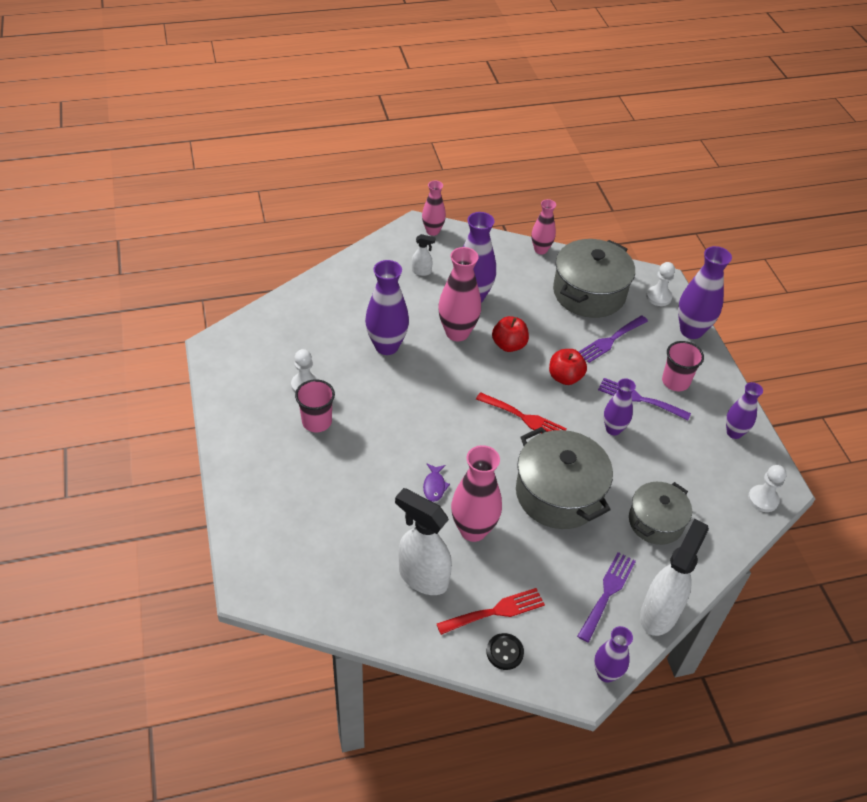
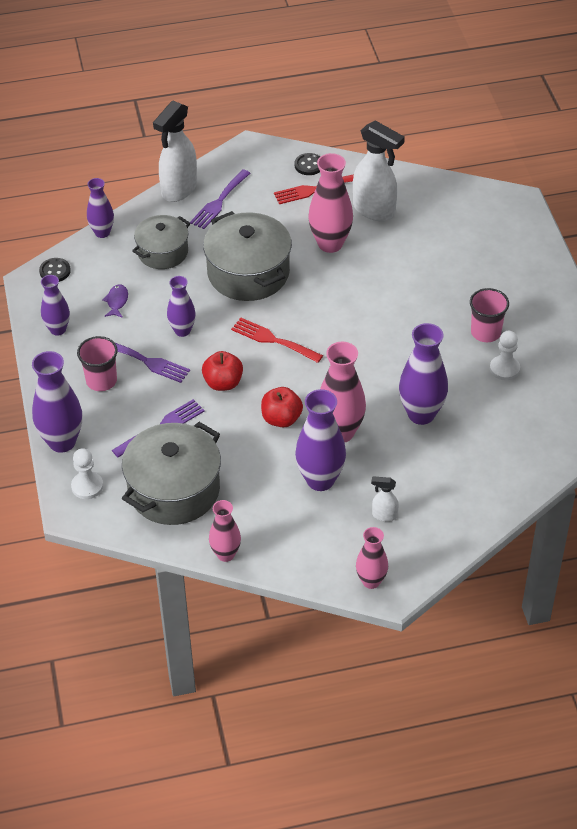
camera: 175 degrees left, 0 degrees up
purple fish [423,464,450,502] -> purple fish moved to [102,284,128,318]
purple vase [594,626,633,683] -> purple vase moved to [87,178,114,238]
white pawn [748,465,786,512] -> black button [39,258,71,282]

